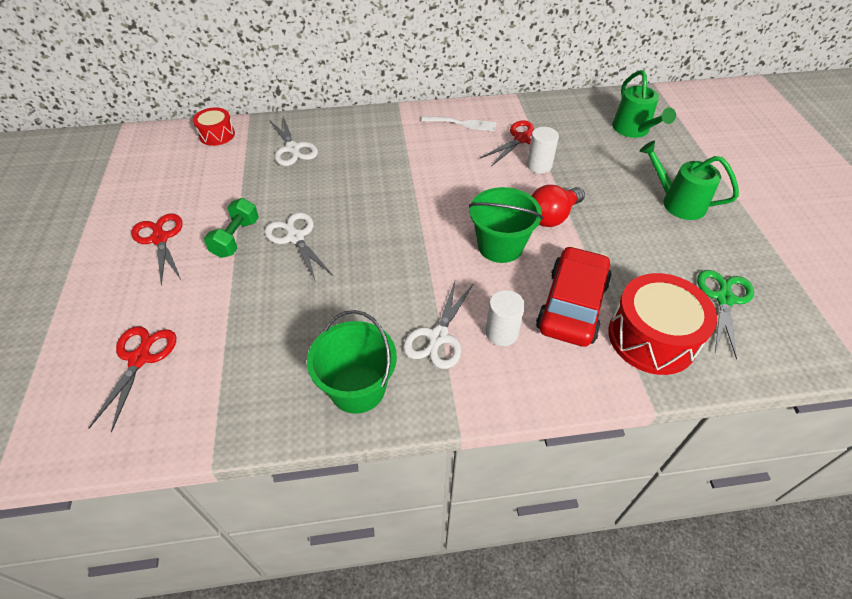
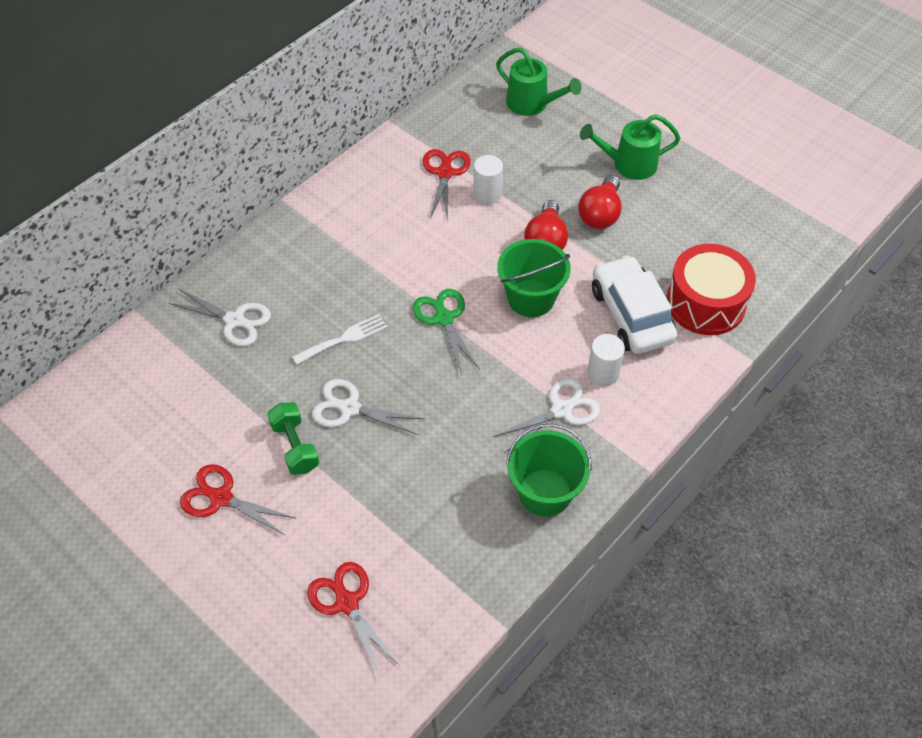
camera: 40 degrees left, 5 degrees up
red drum [193,107,235,146] -> none
white scissors [403,281,473,369] -> white scissors turned 105 degrees counterclockwise [493,378,600,452]
white fork [422,116,497,131] -> white fork moved to [292,314,387,365]
red car [536,246,612,347] -> white car [592,255,677,354]
green scissors [697,270,754,360] -> green scissors moved to [413,289,480,375]
none -> red light bulb [578,175,622,229]

